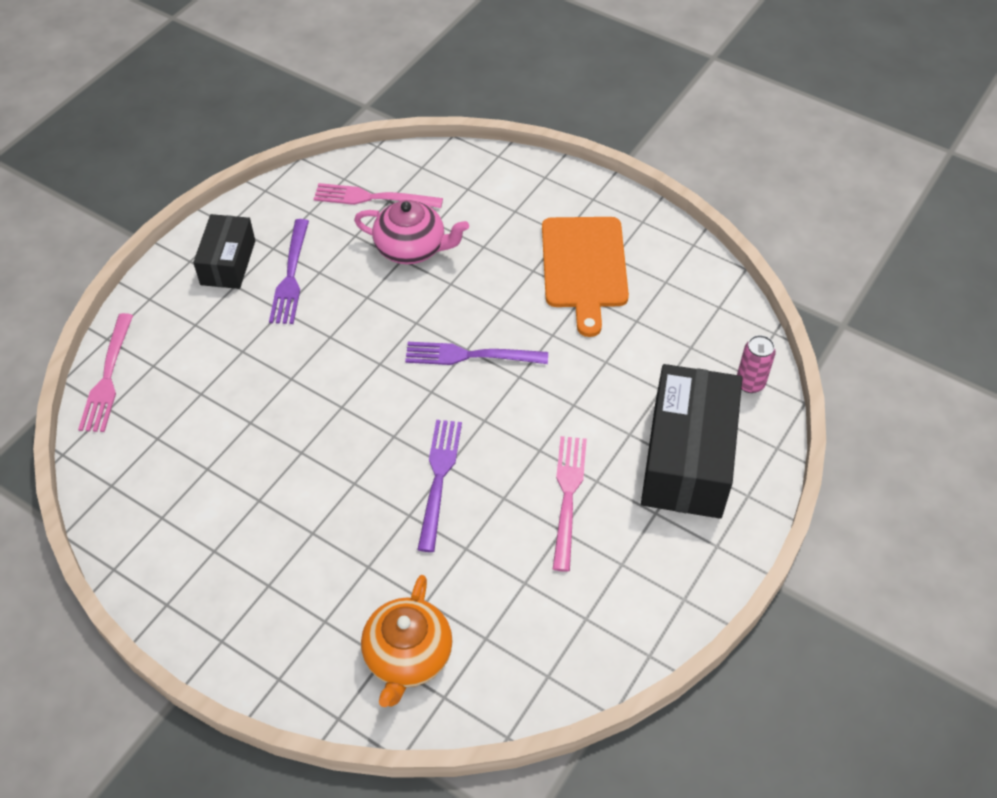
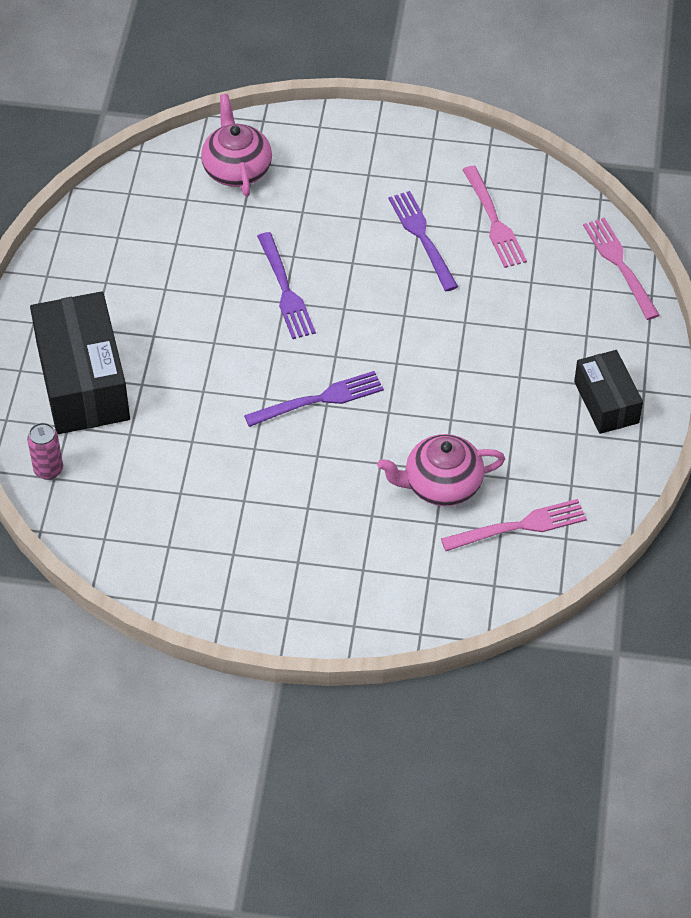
camera: 155 degrees right, 0 degrees up
purple fork [269,219,309,324] -> purple fork moved to [388,191,458,291]
orange teapot [361,575,453,707] -> pink teapot [201,94,272,197]
orange cutting board [542,217,629,337] -> none
pink fork [553,436,587,572] -> pink fork moved to [462,166,527,268]

